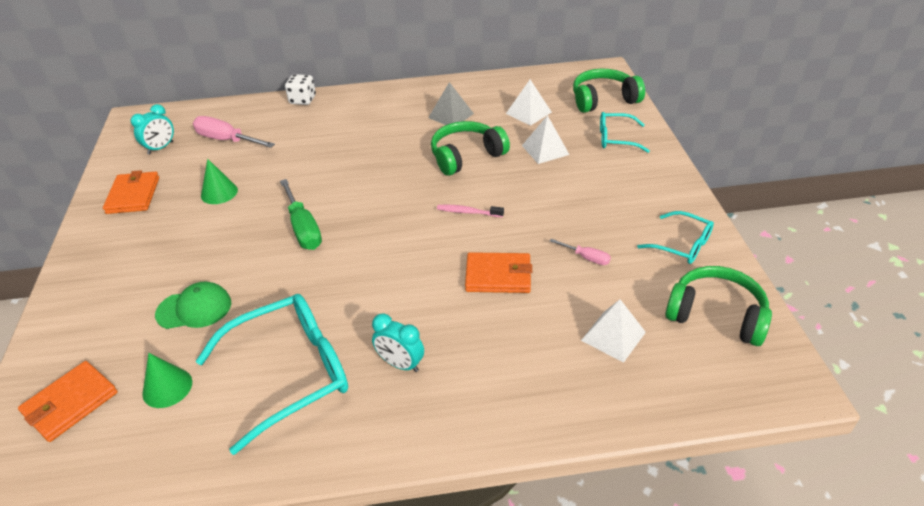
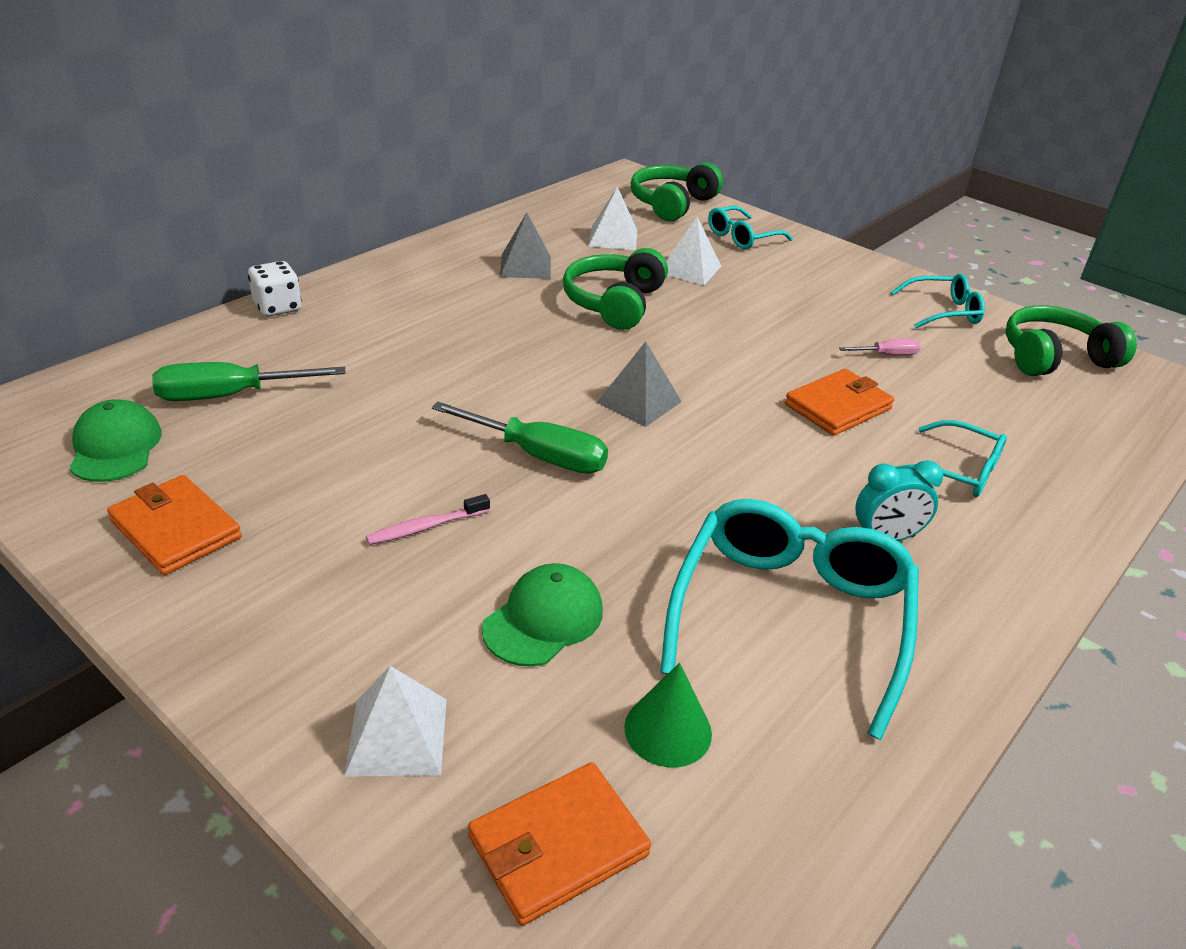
camera: 45 degrees left, 5 degrees down
orange wallet [18,361,118,442] -> orange wallet turned 60 degrees clockwise [468,762,651,926]
turquoise clock [130,104,174,154] -> green cap [70,399,162,482]
pink screwdriver [193,116,275,148] -> green screwdriver [152,362,346,401]
green cone [201,159,238,204] -> none
pink toothbrush [437,205,504,217] -> pink toothbrush moved to [366,494,490,545]
white pyramid [581,299,646,363] -> white pyramid moved to [344,666,447,777]
none -> grey pyramid [597,341,682,427]
none -> turquoise glasses [894,420,1007,497]

